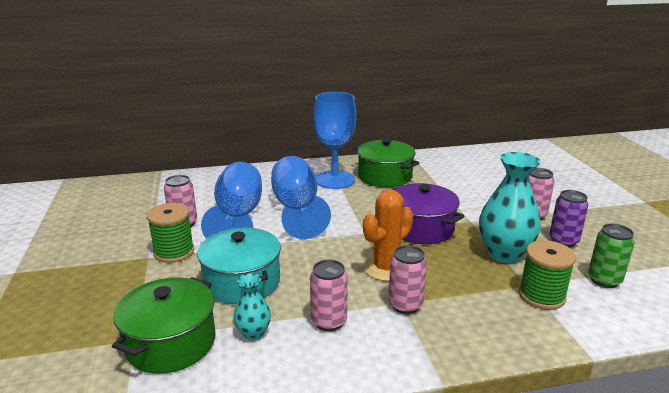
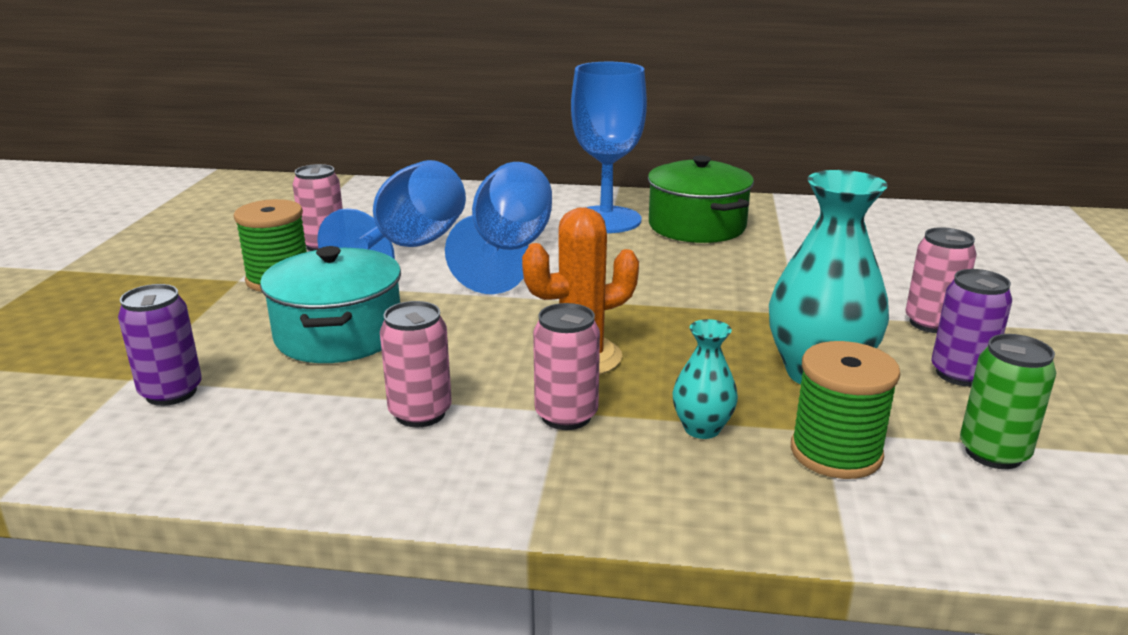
camera: 20 degrees right, 0 degrees up
green pot [112,277,216,374] -> purple can [118,284,202,406]
turquoise vase [234,273,271,341] -> turquoise vase moved to [672,319,738,439]
purple pot [391,183,465,244] -> none

